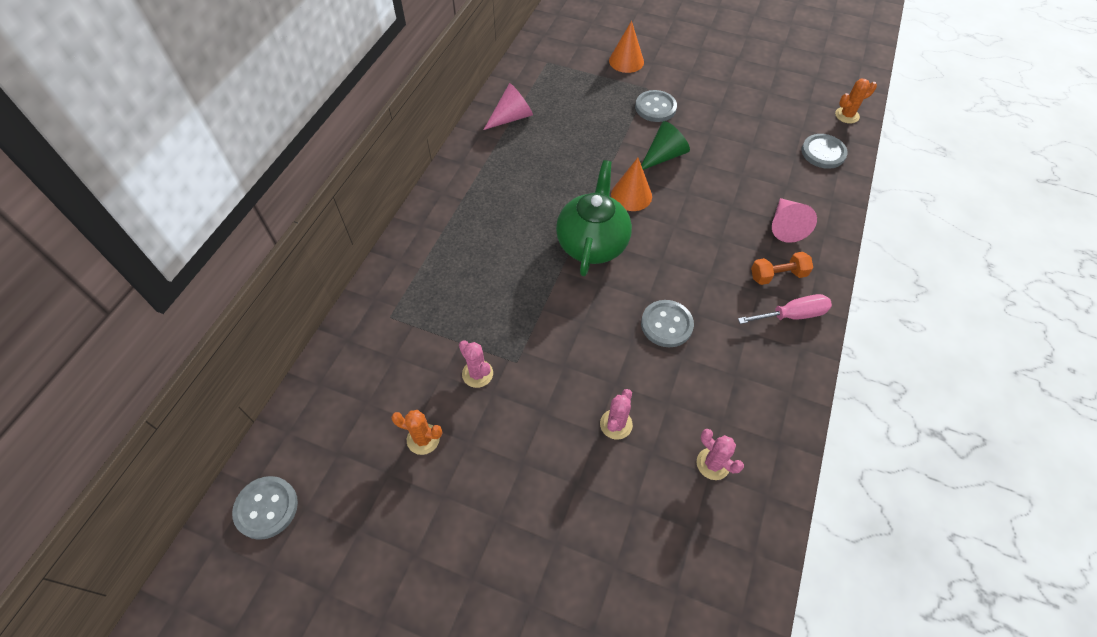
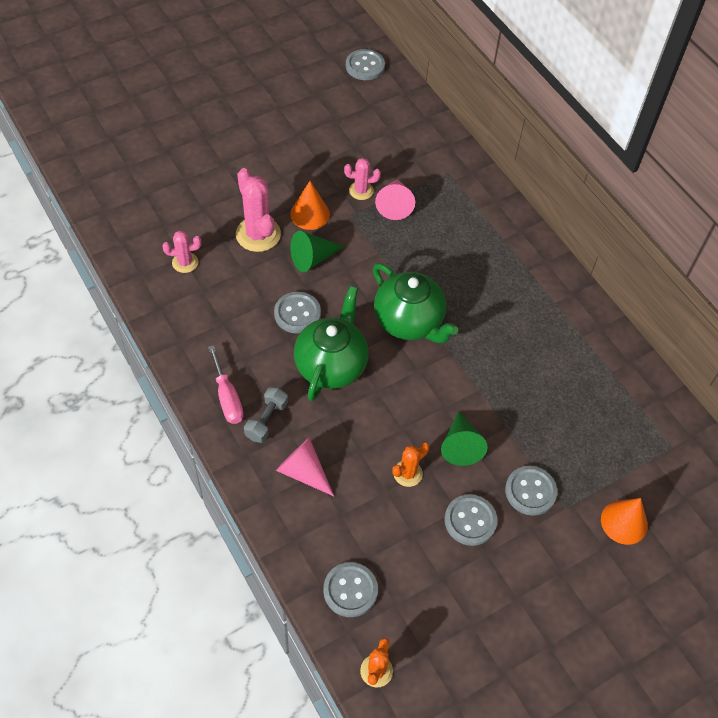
camera: 125 degrees right, 0 degrees up
orange cactus [391,410,442,455] -> orange cactus moved to [392,442,429,487]
pink cone [484,83,533,130] -> pink cone moved to [375,179,415,220]
pink cactus [600,389,633,440] -> pink cactus [236,168,281,252], size x1.76
orange cone [611,158,652,211] -> orange cone moved to [290,181,330,230]
pink screwdriver [738,294,832,324] -> pink screwdriver turned 45 degrees counterclockwise [208,345,244,424]
orange dumbbell [751,252,813,285] -> grey dumbbell [244,387,288,443]
none -> green cone [290,231,345,272]
none -> green teapot [294,286,369,401]
none -> grey button [444,494,498,546]

